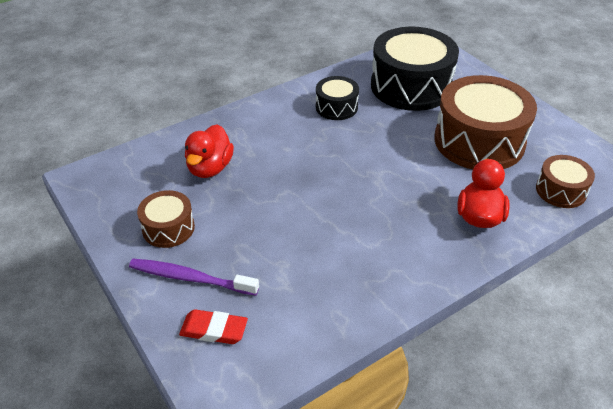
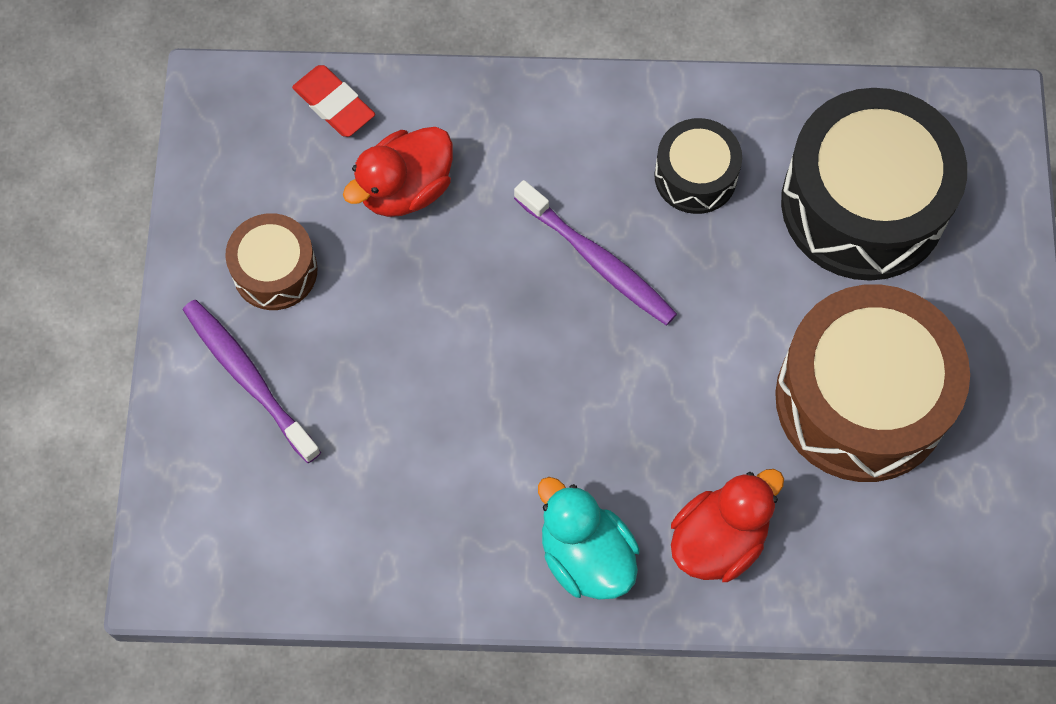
camera: 35 degrees right, 25 degrees up
red eraser [179,309,248,344] -> red eraser moved to [292,65,375,137]
brown drum [536,155,595,208] -> none
none -> purple toothbrush [514,180,677,325]
none -> turquoise duck [538,477,640,600]

